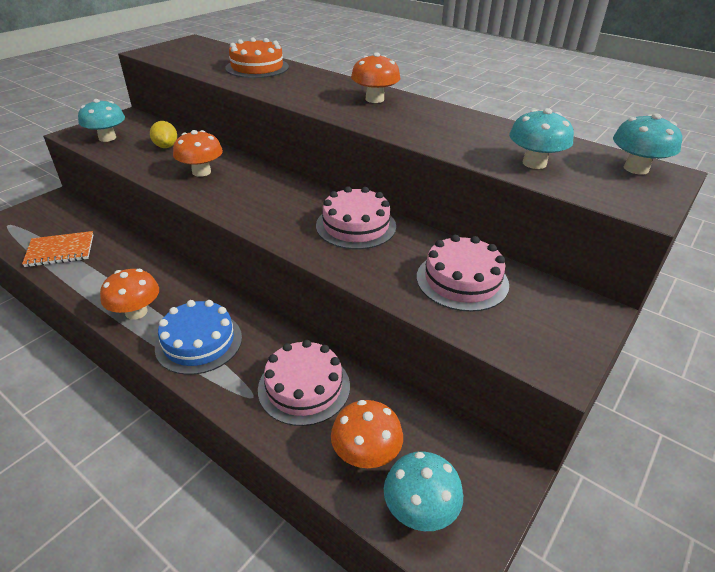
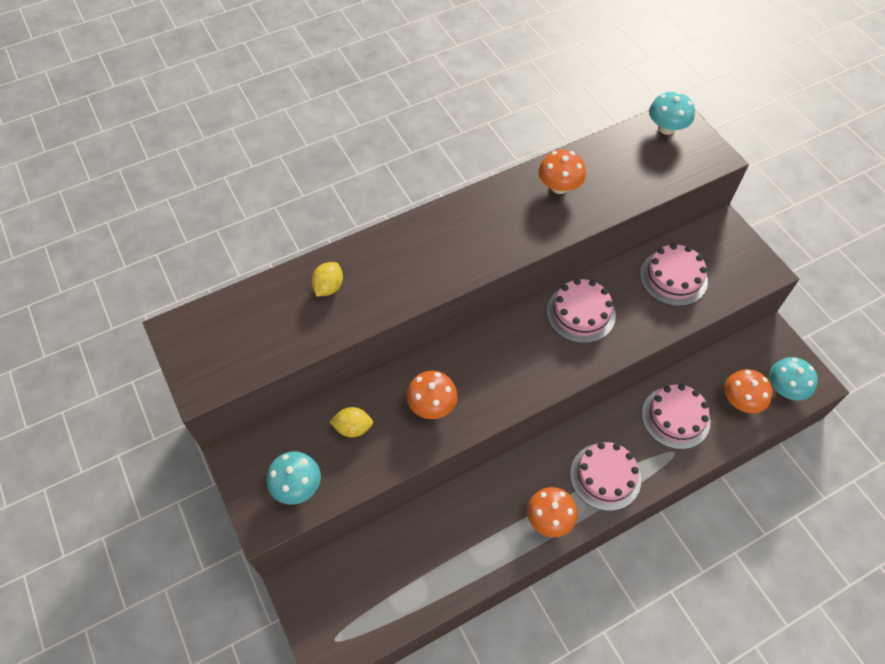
camera: 65 degrees left, 20 degrees up
orange notebook [22,231,93,267] -> none
blue cake [155,300,242,375] -> pink cake [570,442,641,511]
orange cake [225,37,289,78] -> yellow lemon [311,262,343,297]
orange mushroom [351,52,400,103] -> orange mushroom moved to [538,150,586,194]
turquoise mushroom [509,108,574,169] -> none

